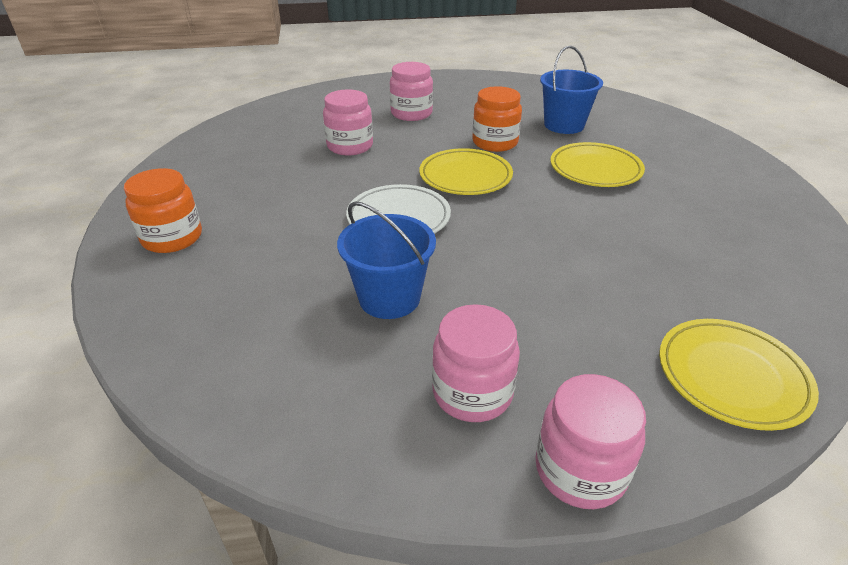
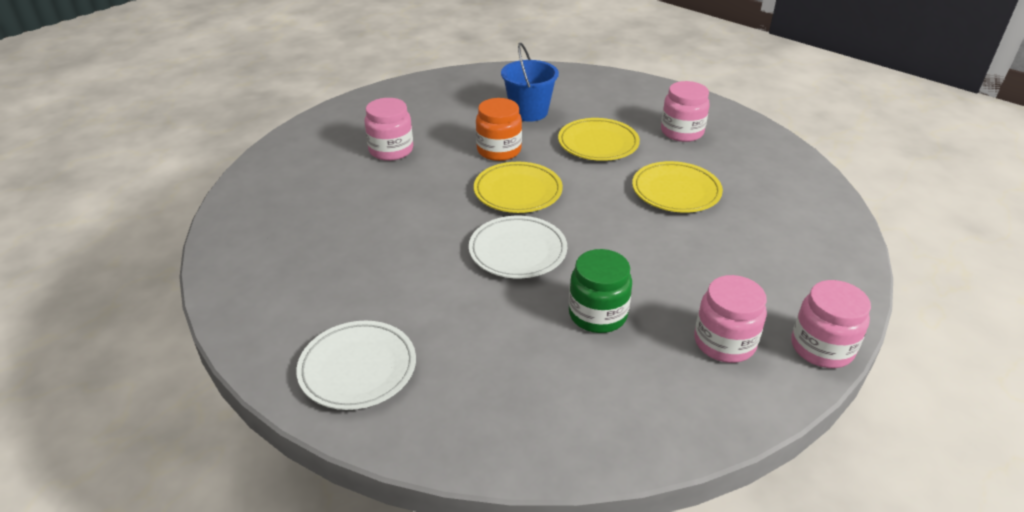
camera: 40 degrees left, 0 degrees up
orange jar [124,168,202,253] -> white plate [296,321,416,410]
pink jar [323,89,373,155] -> pink jar moved to [661,81,710,142]
blue bucket [337,201,436,319] -> green jar [569,249,632,333]
yellow plate [659,319,819,431] -> yellow plate moved to [632,161,723,213]

